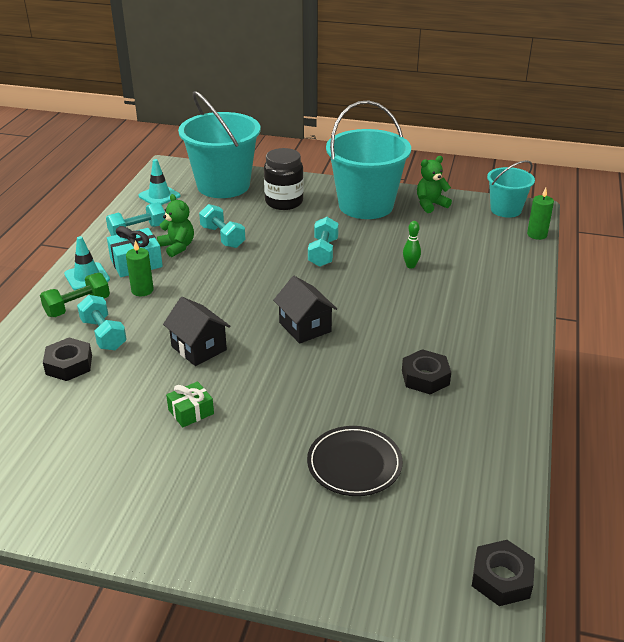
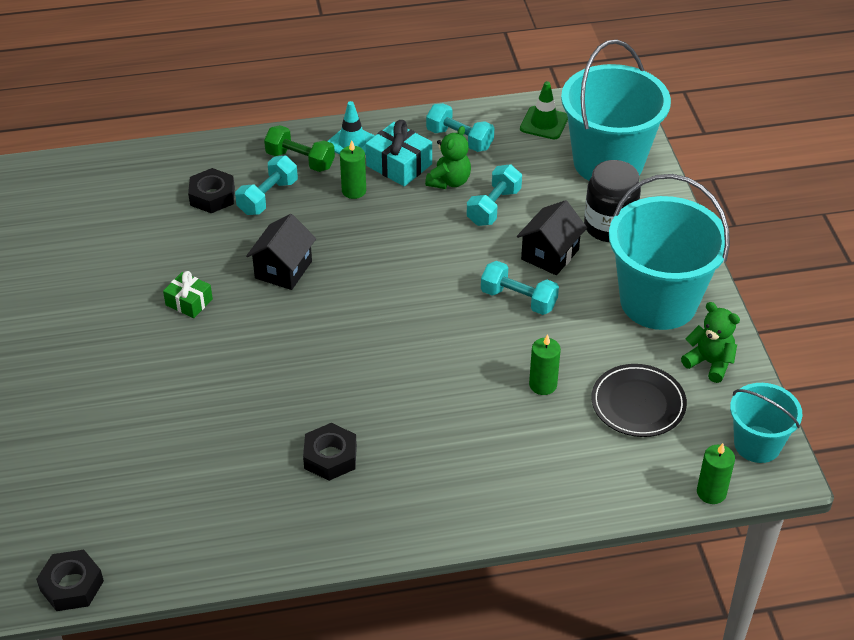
camera: 65 degrees right, 10 degrees up
turquoise traffic cone [138,159,180,205] -> green traffic cone [520,81,568,140]
black house [273,276,337,344] -> black house moved to [517,200,587,275]
black plate [307,426,403,496] -> black plate moved to [591,364,687,437]
turquoise dumbbell [308,217,339,267] -> turquoise dumbbell turned 45 degrees clockwise [481,261,559,315]
green bowling pin [403,221,421,268] -> green candle [529,334,561,395]

